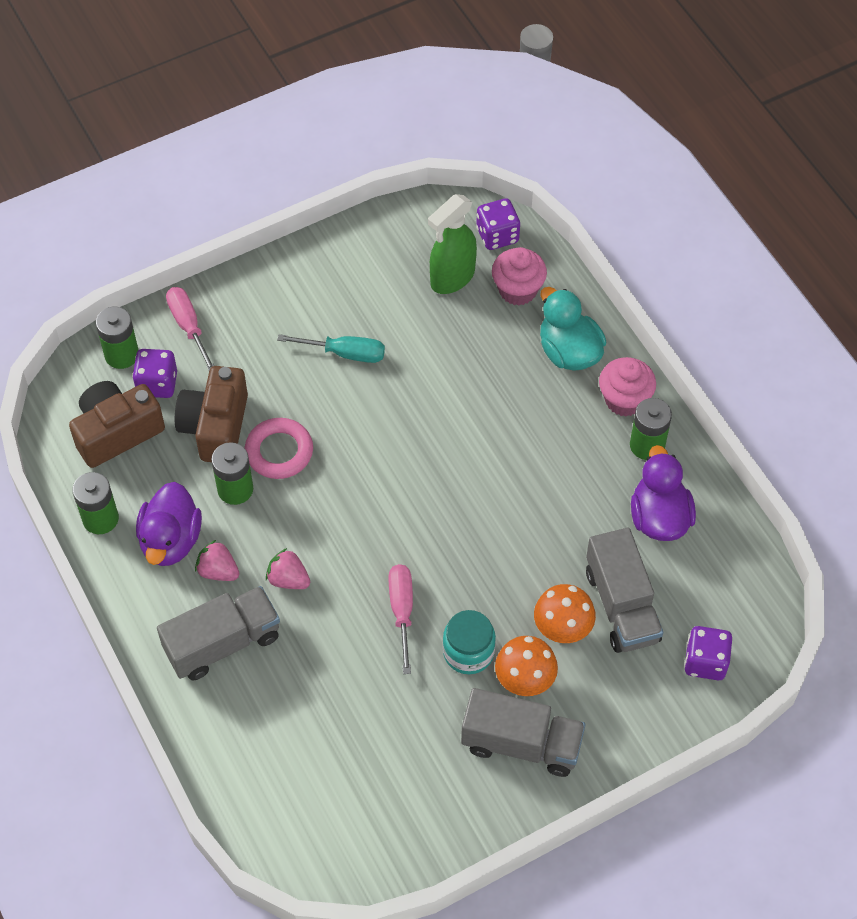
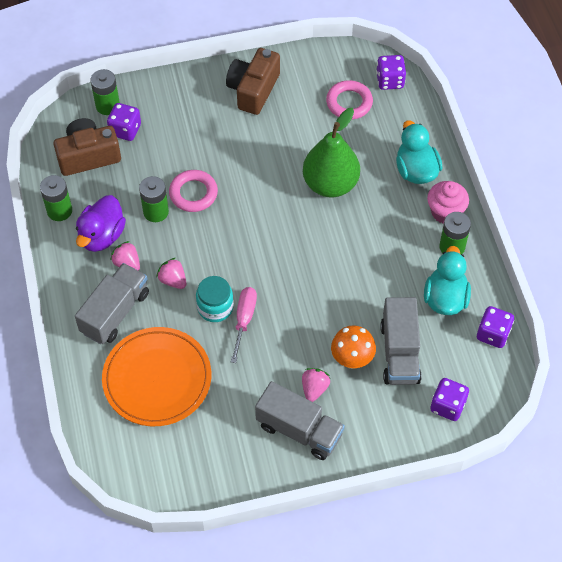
camera: 15 degrees right, 0 degrees up
grey truck [157,586,280,680] -> grey truck turned 45 degrees counterclockwise [75,263,149,344]
pink screwdriver [166,287,214,371] -> none
brown camera [175,366,248,462] -> brown camera moved to [226,48,280,115]
turquoise screwdriver [277,334,385,363] -> none
green spray bottle [428,194,477,294] -> pink ring [326,80,373,120]
turquoise jar [443,610,496,674] -> turquoise jar moved to [196,276,234,322]
pink cupcake [492,247,547,306] -> none
orange mushroom [495,636,558,696] -> pink strawberry [302,368,330,402]
purple duck [631,445,696,541] -> turquoise duck [424,246,471,315]
none -> orange plate [102,327,211,426]
none -> green pear [303,108,360,197]
none -> purple dice [477,306,514,348]

